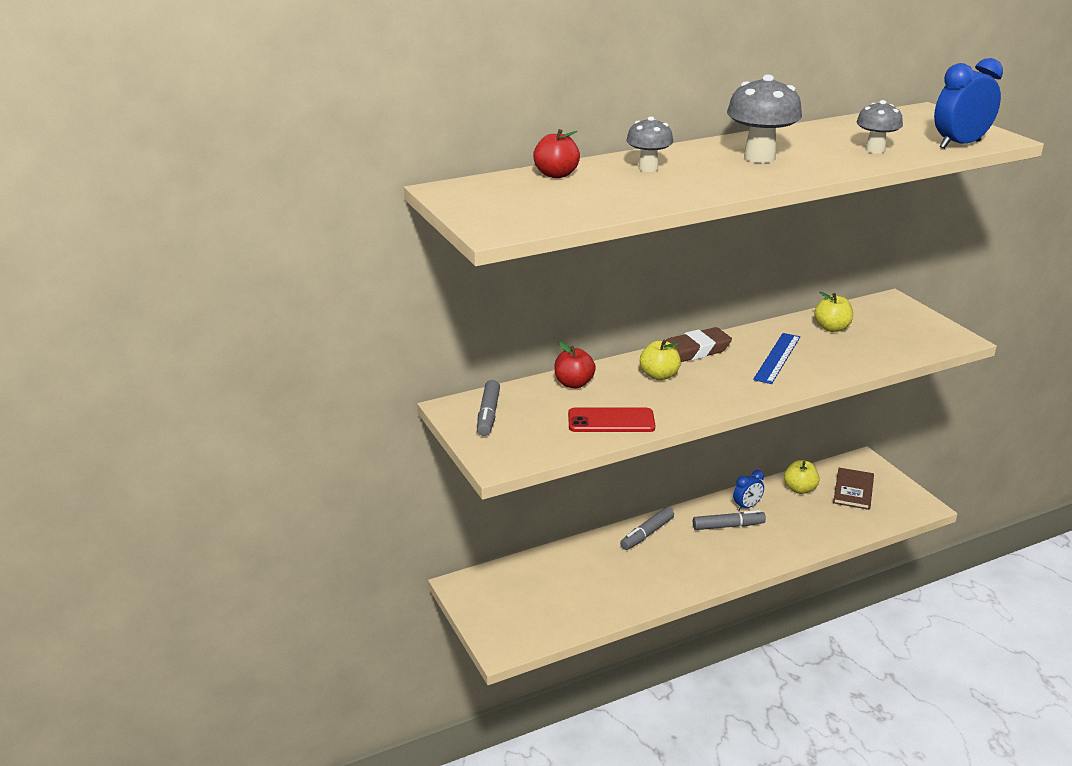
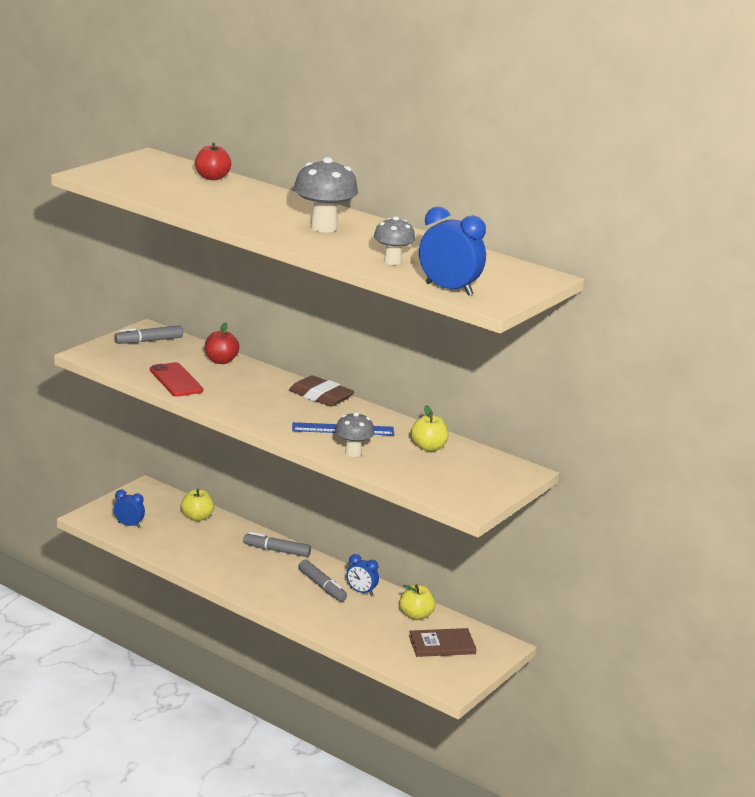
camera: 60 degrees right, 5 degrees down
grey mushroom [626,116,673,172] -> grey mushroom moved to [335,412,375,457]
yellow apple [640,340,681,380] -> yellow apple moved to [181,489,214,521]
none -> blue clock [114,489,145,528]

